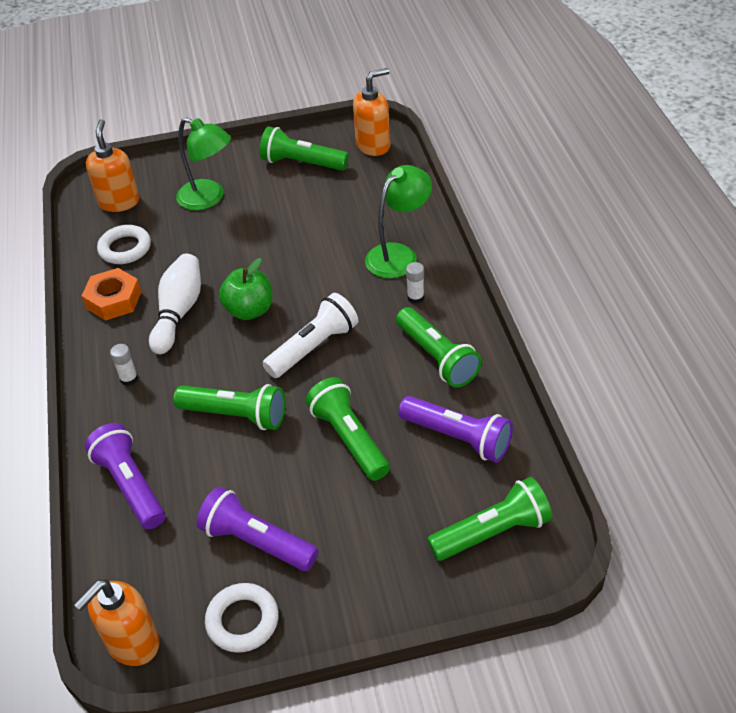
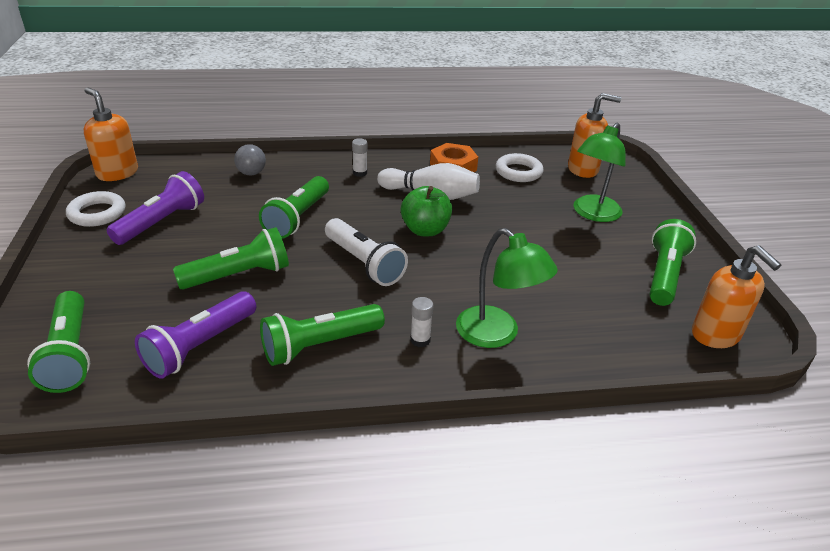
camera: 90 degrees right, 10 degrees down
purple flashlight [85,423,165,529] -> grey ball [234,144,266,175]

